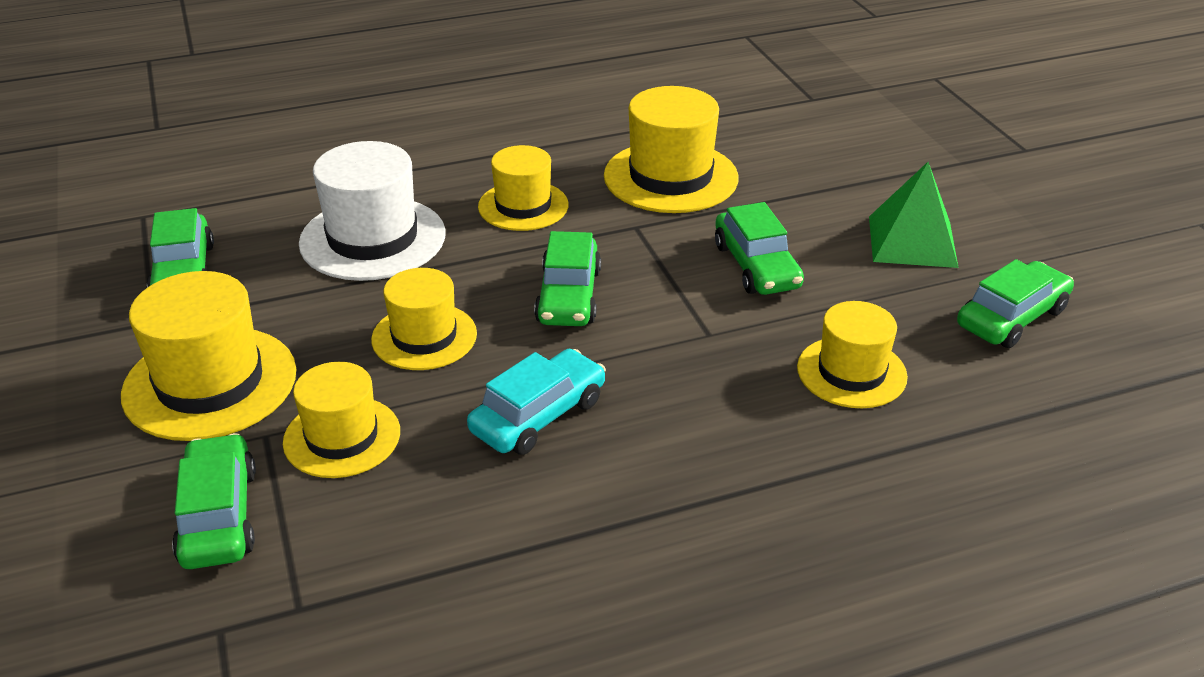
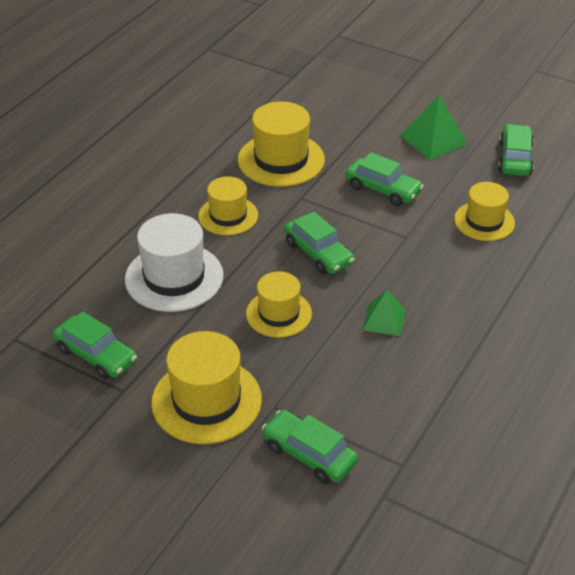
camera: 40 degrees left, 5 degrees up
yellow hat [283,362,400,478] -> none
turquoise car [467,349,606,455] -> green pyramid [363,290,406,336]

